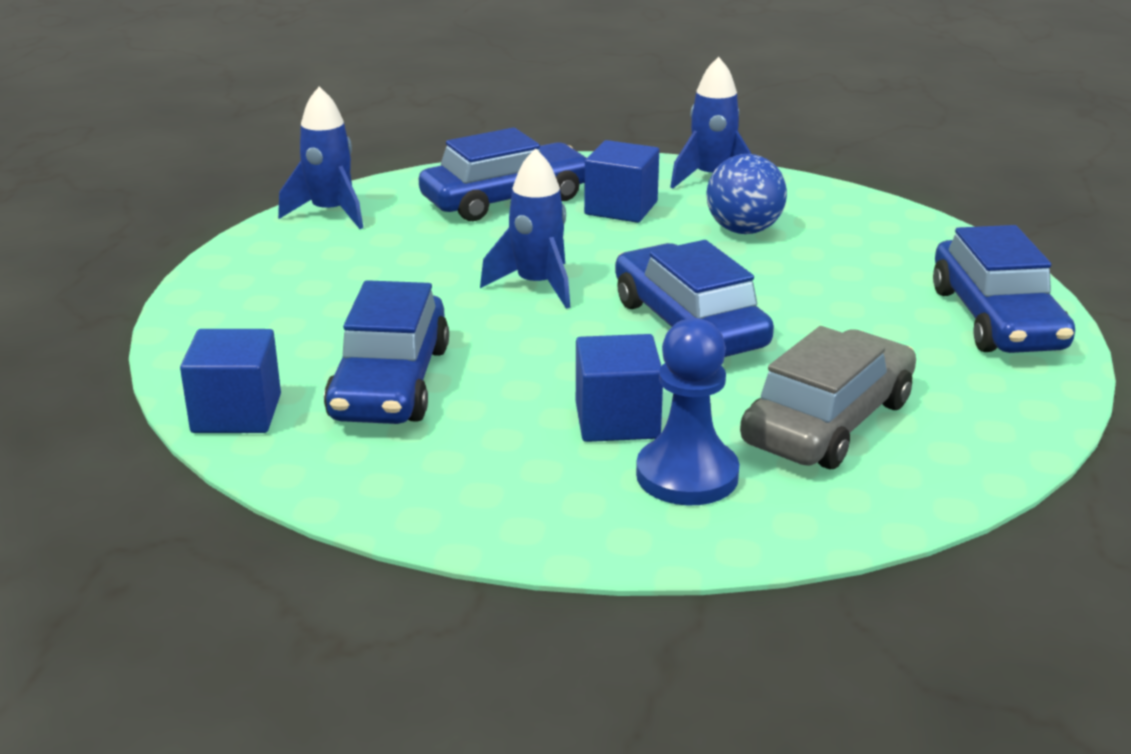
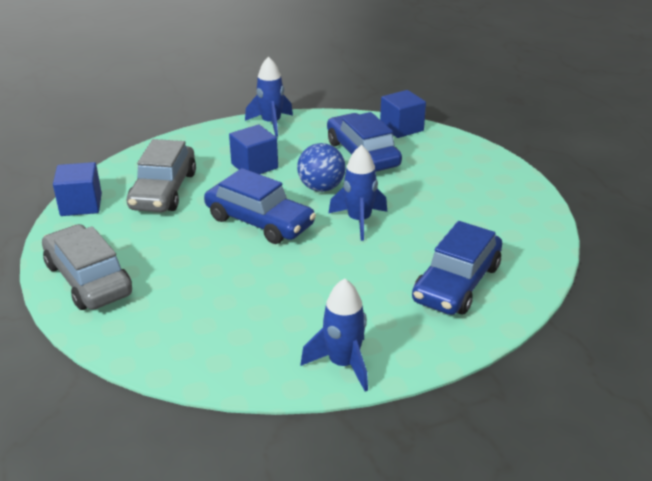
camera: 150 degrees right, 5 degrees up
blue rocket [278,87,363,229] -> blue rocket moved to [245,56,293,137]
blue cube [584,140,659,223] -> blue cube moved to [53,162,102,216]
blue pawn [636,318,739,506] -> none
blue ball [706,154,787,234] -> blue ball moved to [297,143,346,192]
blue car [933,225,1075,353] -> grey car [42,224,132,310]

